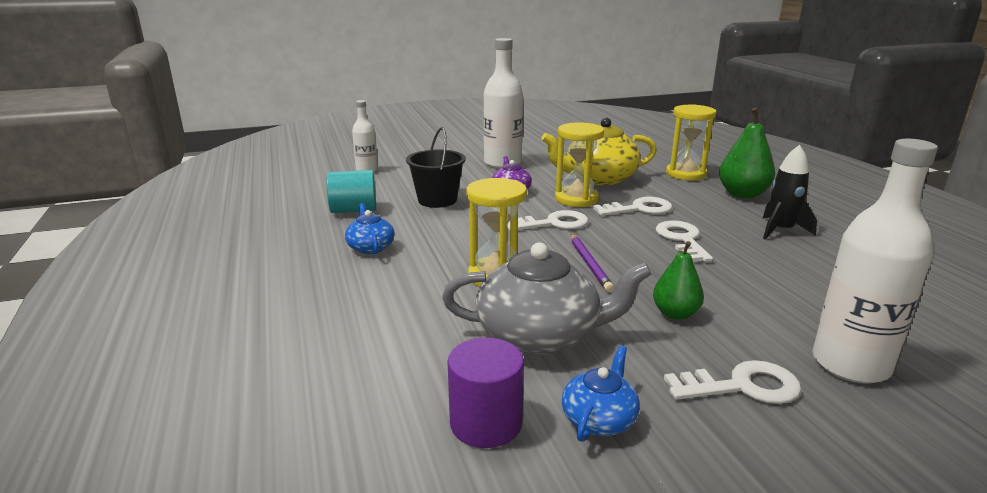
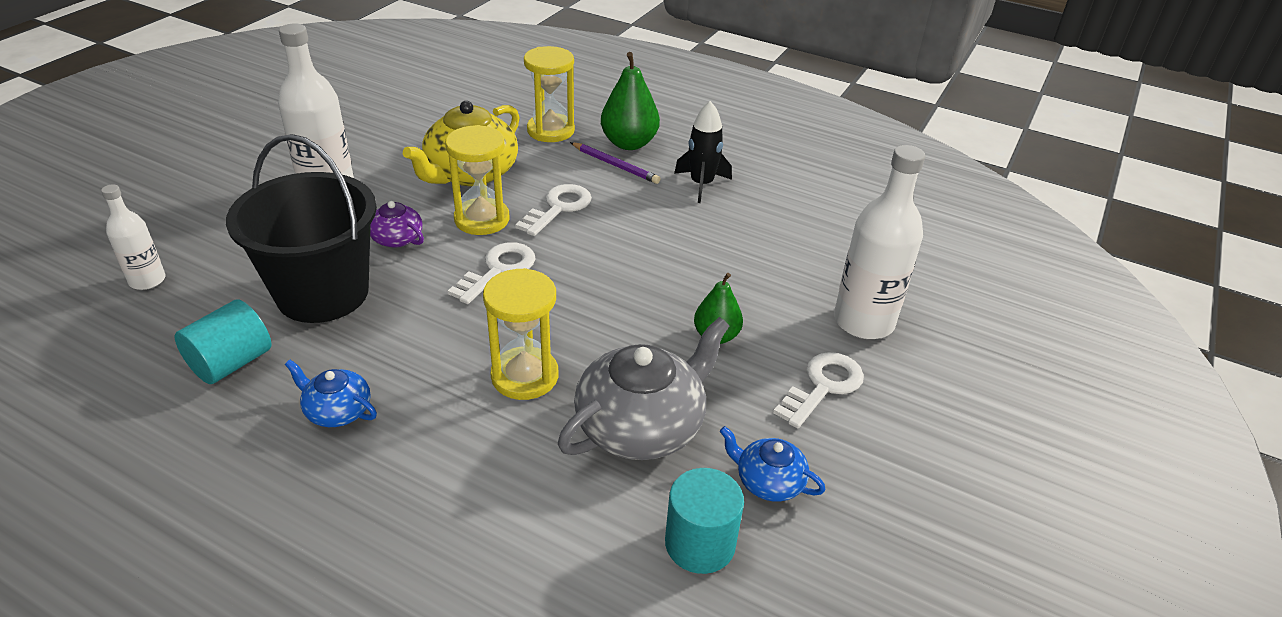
camera: 45 degrees left, 15 degrees up
black bucket [406,127,466,208] -> black bucket [226,134,377,323], size x1.64
purple cylinder [447,338,524,448] -> turquoise cylinder [665,468,744,574]
blue teapot [562,345,640,442] -> blue teapot turned 45 degrees counterclockwise [720,426,825,501]
purple pencil [570,234,614,292] -> purple pencil moved to [570,142,660,184]
white key [656,221,713,262] -> none

